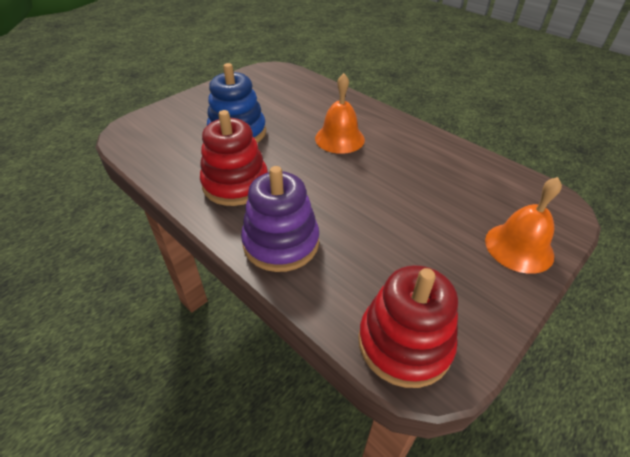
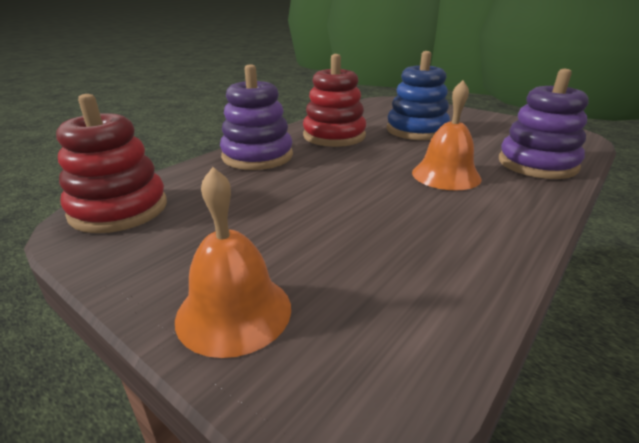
camera: 85 degrees right, 15 degrees down
none -> purple stacking toy [499,69,589,179]

